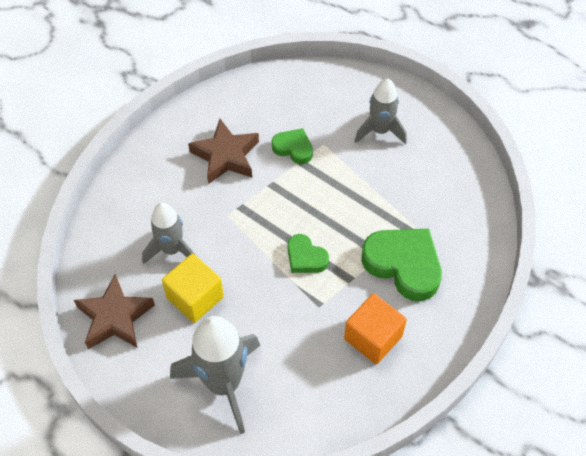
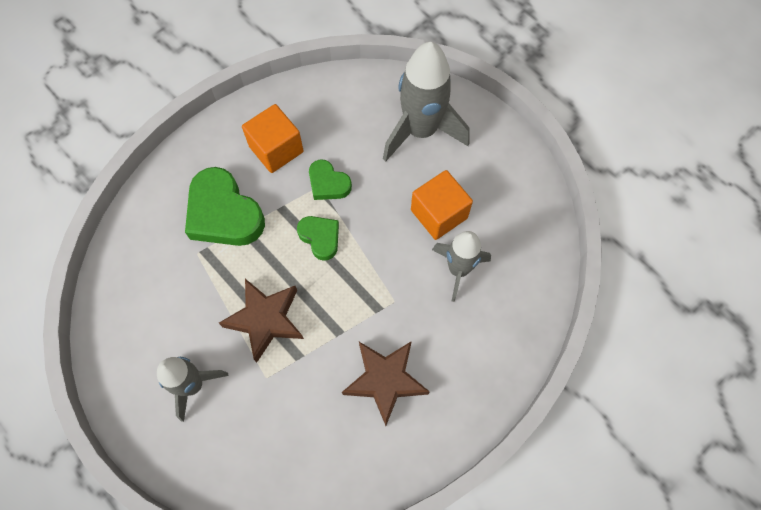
camera: 170 degrees left, 10 degrees up
brown star [74,274,155,349] -> brown star moved to [219,279,304,362]
yellow cube [162,253,224,323] -> orange cube [411,170,473,240]
green heart [272,128,313,164] -> green heart moved to [309,160,352,200]

